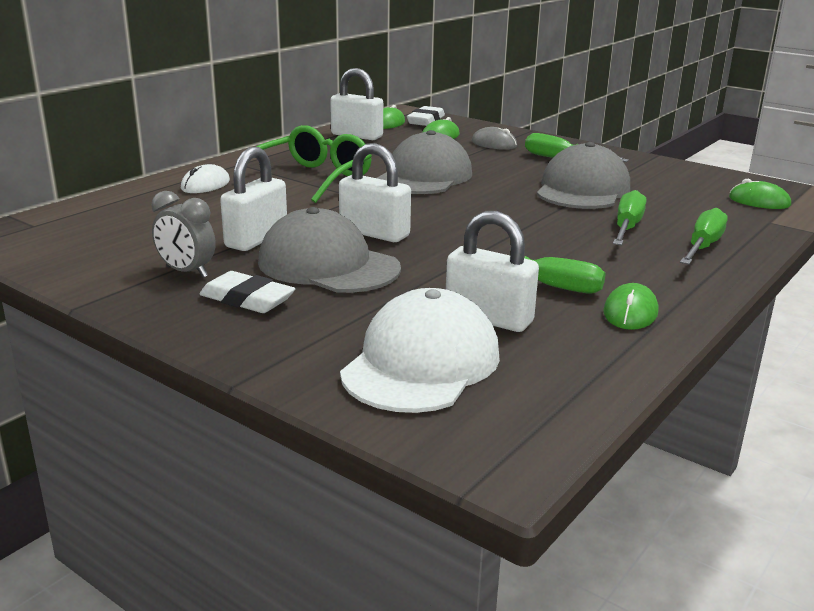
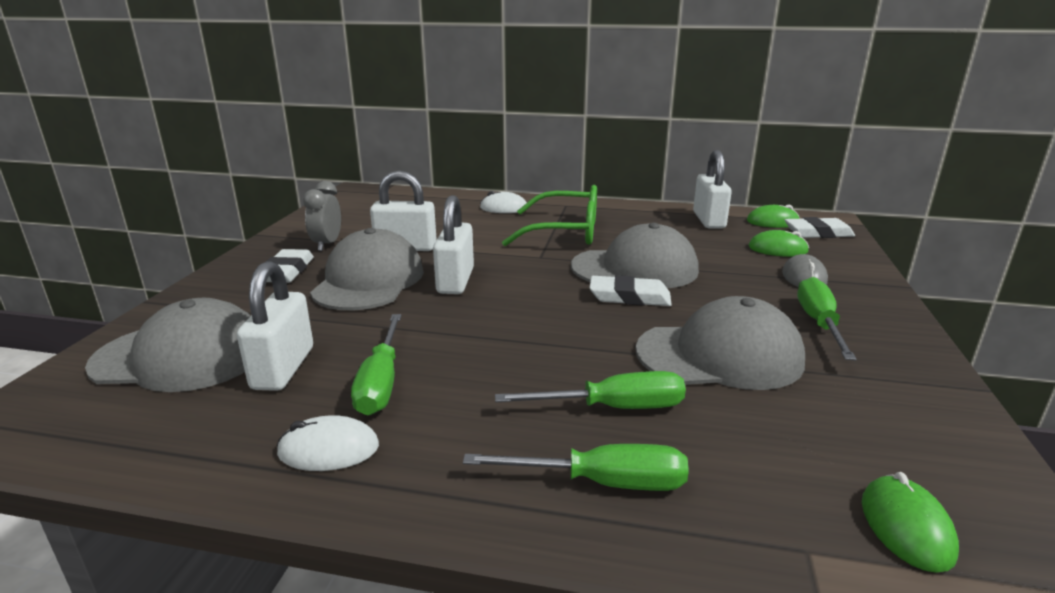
camera: 65 degrees right, 0 degrees up
white cap [340,288,500,413] -> grey cap [85,298,250,392]
green mouse [603,283,658,330] -> white mouse [277,415,379,471]
none -> white eraser [589,275,672,306]

